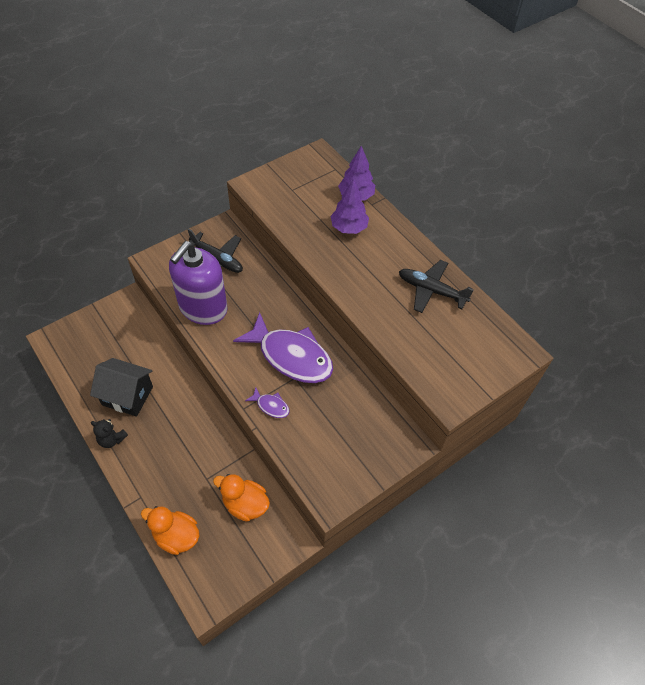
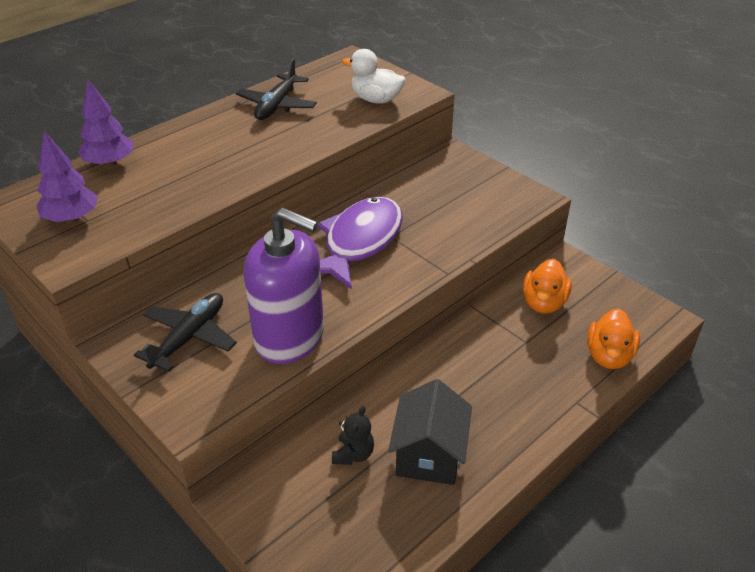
camera: 95 degrees left, 15 degrees down
black teddy bear [91,419,128,448] -> black teddy bear moved to [332,406,374,465]
purple fish [245,387,290,418] -> none
purple tree [331,178,369,234] -> purple tree moved to [36,131,98,223]
none -> white duck [342,49,406,104]

